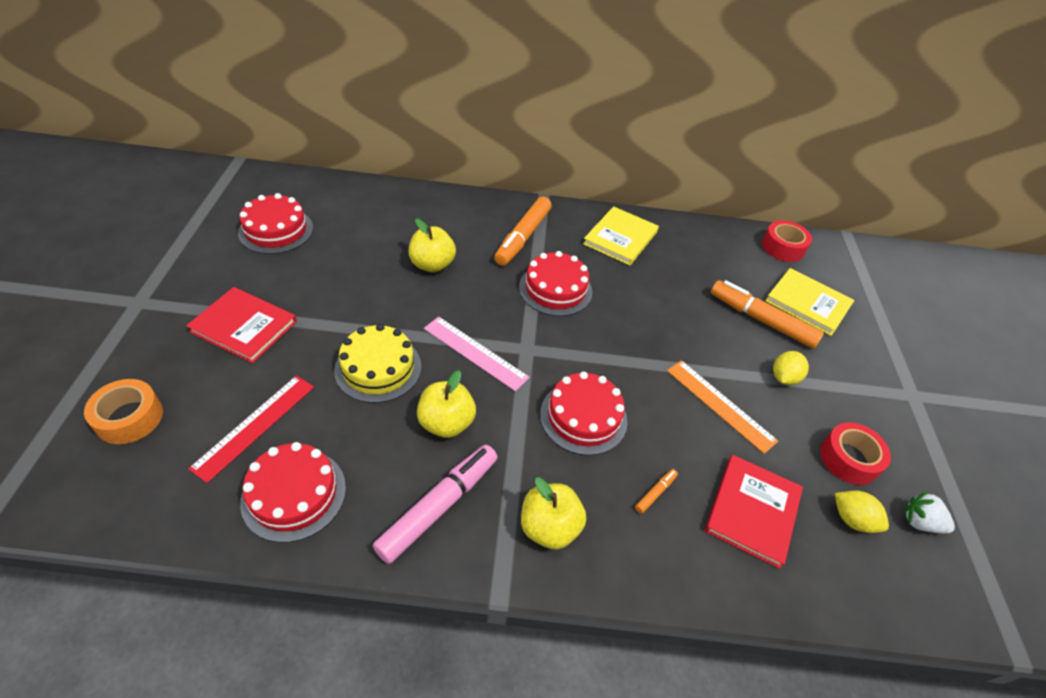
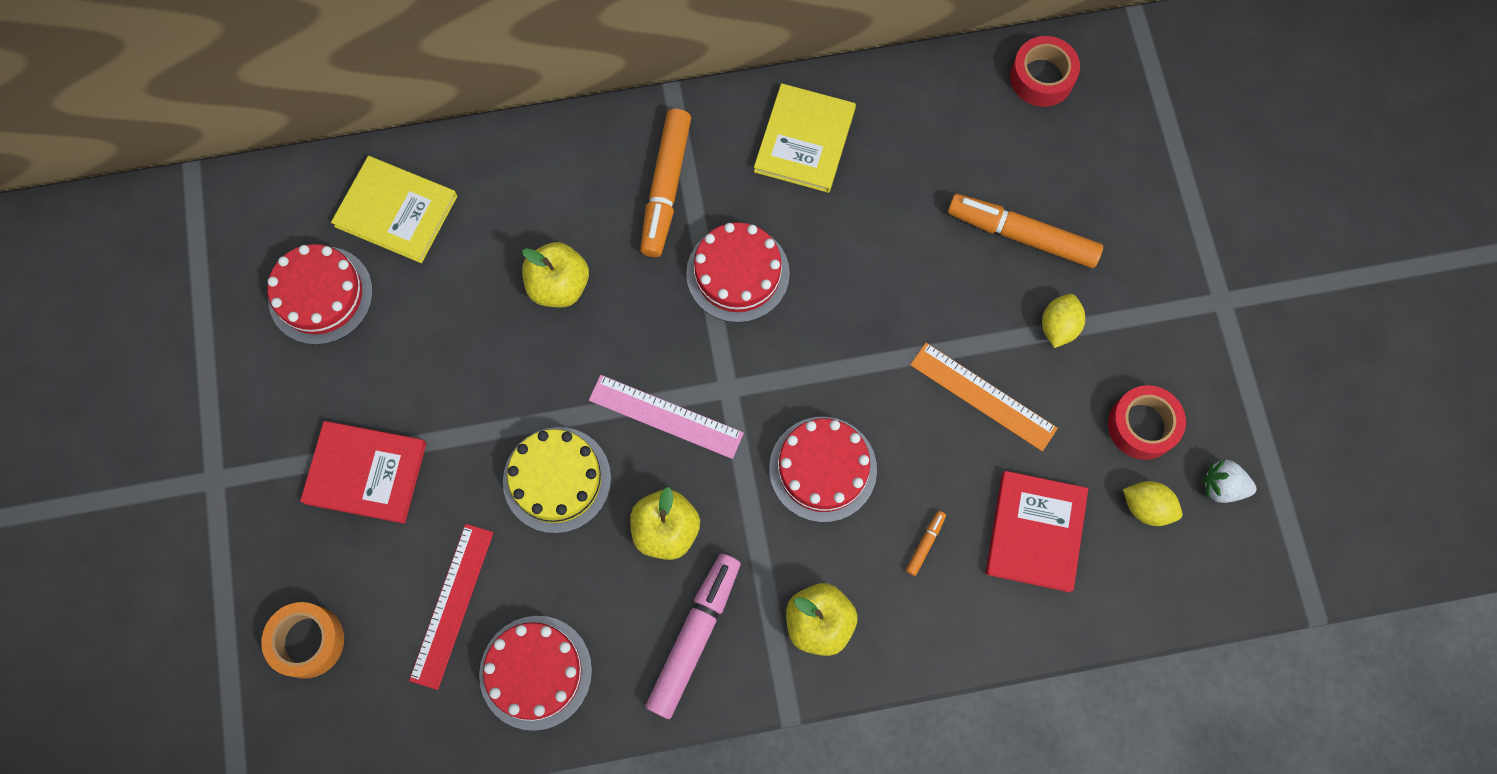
camera: 10 degrees left, 25 degrees up
yellow book [765,268,854,336] -> yellow book moved to [331,156,457,263]

